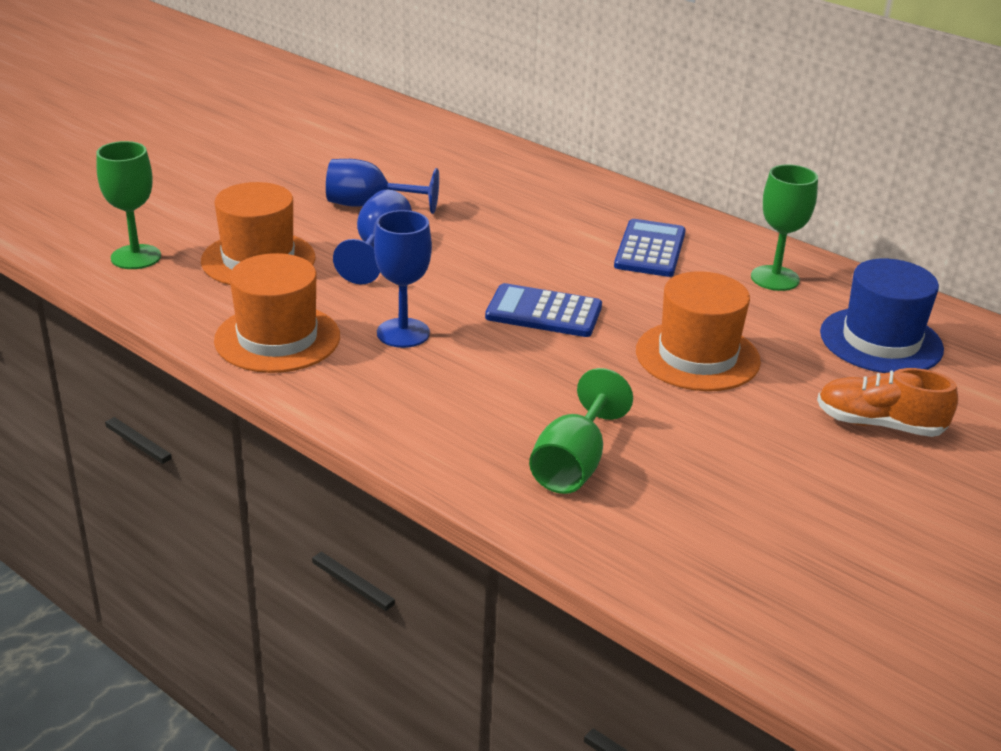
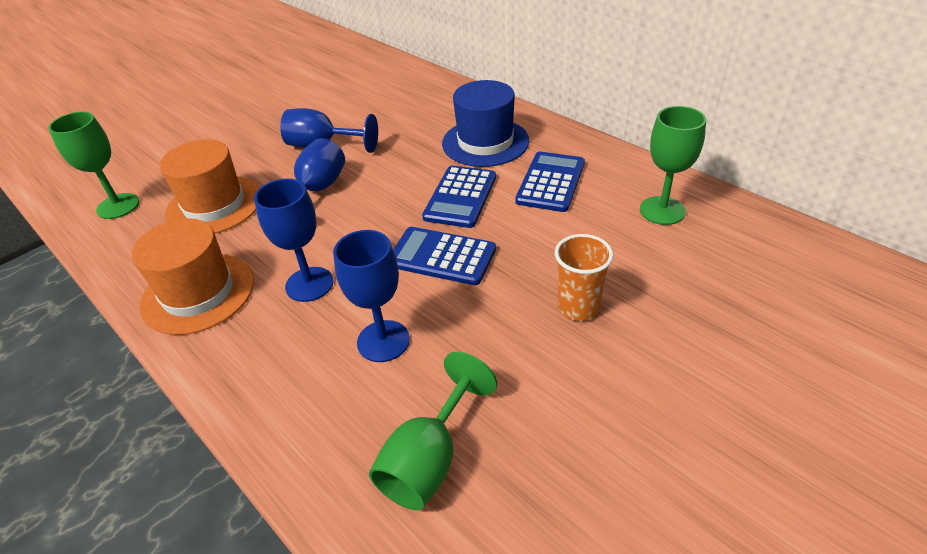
camera: 10 degrees right, 10 degrees up
orange hat [636,271,761,391] -> orange cup [555,234,613,321]
orange shoe [817,368,958,437] -> none
blue hat [820,259,944,373] -> blue hat moved to [442,80,529,167]
none -> blue goblet [333,230,410,362]
none -> blue calculator [422,166,496,228]

